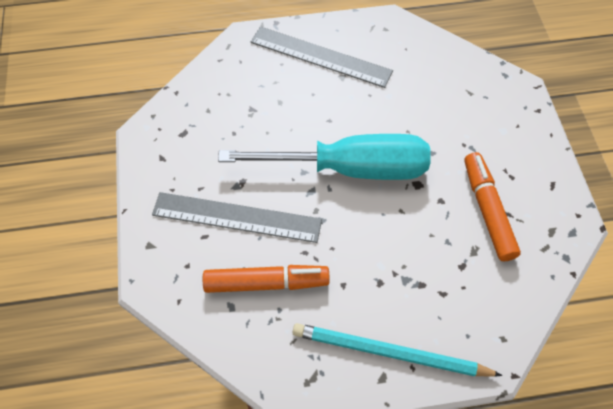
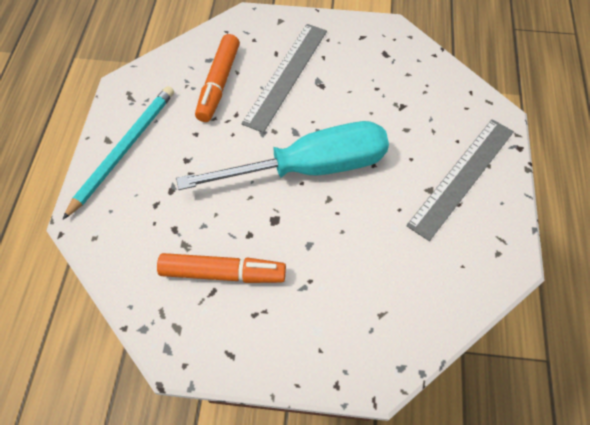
camera: 105 degrees right, 0 degrees up
turquoise screwdriver [218,134,431,180] -> turquoise screwdriver turned 120 degrees counterclockwise [176,121,389,190]

